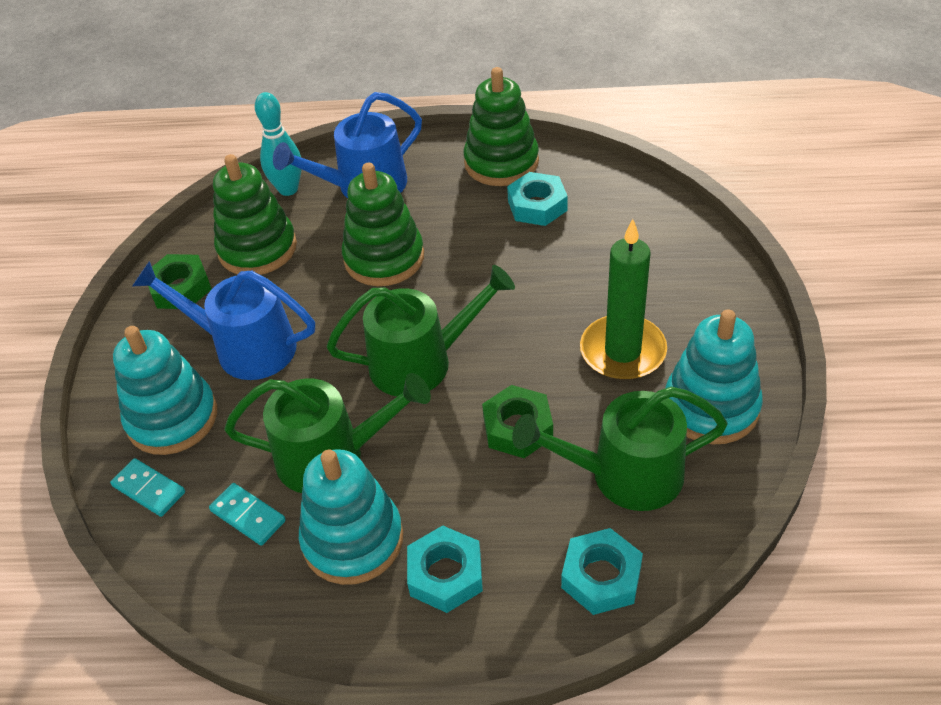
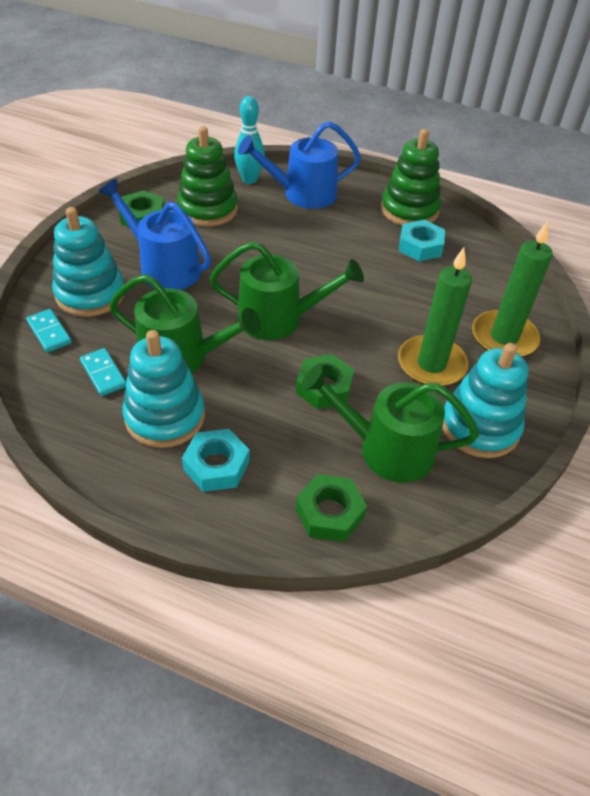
camera: 15 degrees right, 0 degrees up
green stacking toy [342,163,424,286] -> none
turquoise nut [561,528,643,615] -> green nut [296,474,367,542]
none -> green candle [472,221,553,357]

